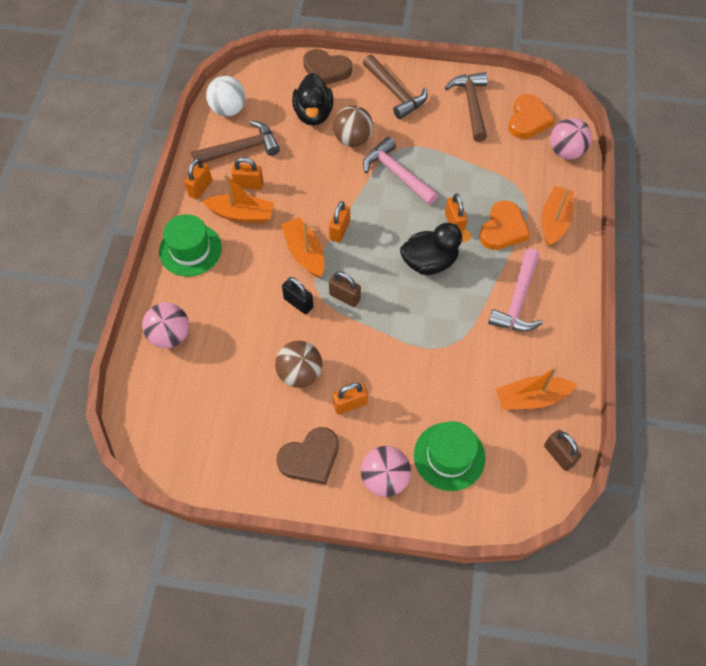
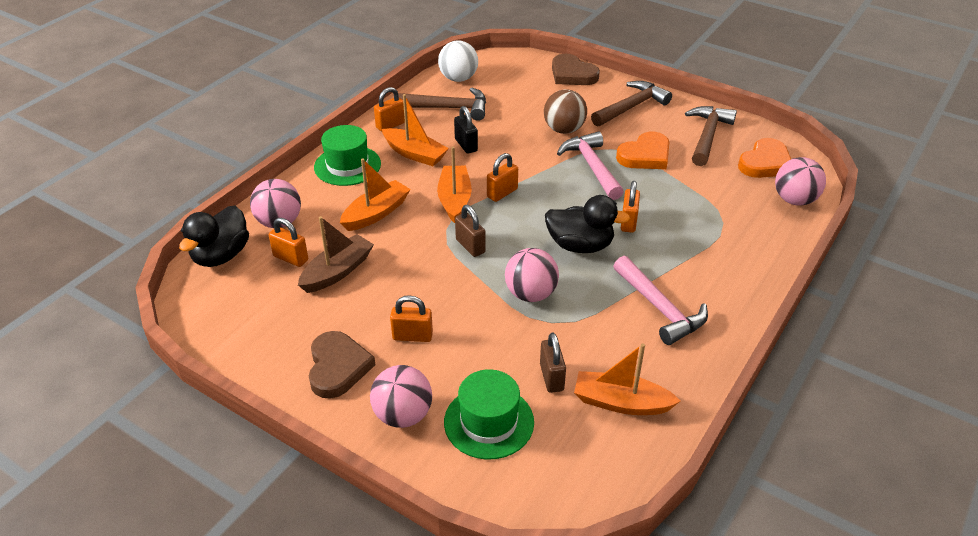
camera: 25 degrees right, 20 degrees down
orange padlock [231,157,263,189] -> orange padlock moved to [269,218,308,267]
brown ball [275,341,322,388] -> none
brown heart [276,427,339,485] -> brown heart turned 90 degrees counterclockwise [309,331,375,399]
black padlock [282,277,314,314] -> black padlock moved to [454,106,478,154]
black duck [292,73,333,126] -> black duck moved to [179,206,249,267]
brown hammer [363,55,427,119] -> brown hammer turned 120 degrees counterclockwise [591,81,672,127]
orange heart [479,200,530,250] -> orange heart moved to [616,131,669,169]
pink hammer [488,249,543,331] -> pink hammer turned 75 degrees counterclockwise [613,256,708,345]
orange boat [541,186,574,247] -> orange boat moved to [340,158,411,231]
brown padlock [544,430,582,471] -> brown padlock moved to [540,333,566,393]
none -> brown boat [298,216,374,293]
none -> pink ball [505,248,559,302]

